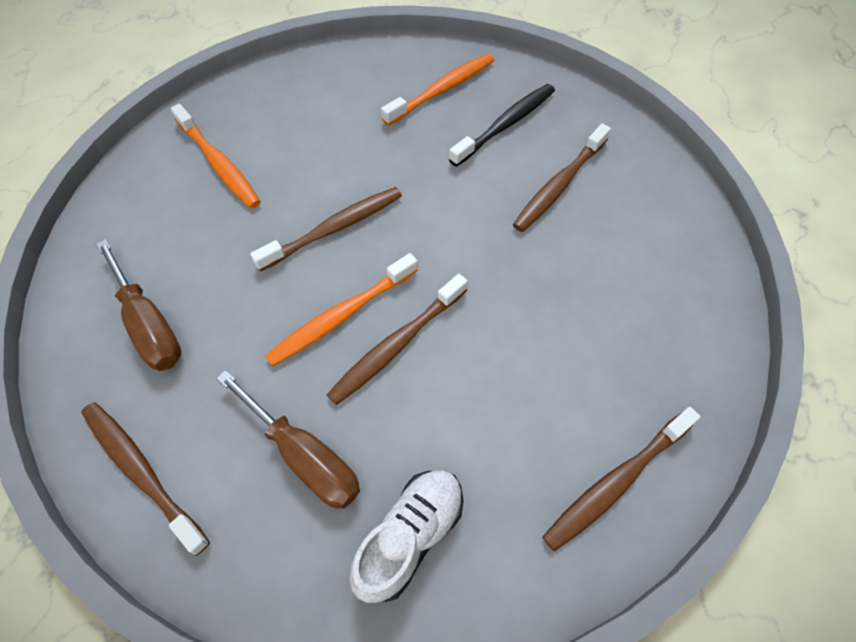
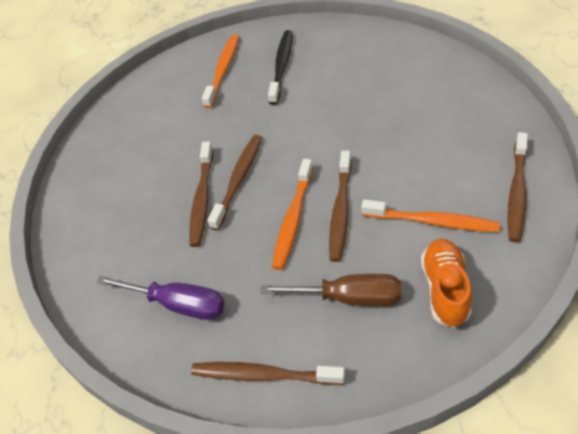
camera: 30 degrees left, 10 degrees down
brown screwdriver [96,239,181,371] -> purple screwdriver [96,276,224,320]
orange toothbrush [171,104,261,208] -> orange toothbrush moved to [361,200,500,232]
white shoe [350,470,463,603] -> orange shoe [421,239,472,328]
brown toothbrush [513,123,611,232] -> brown toothbrush moved to [189,141,213,247]

